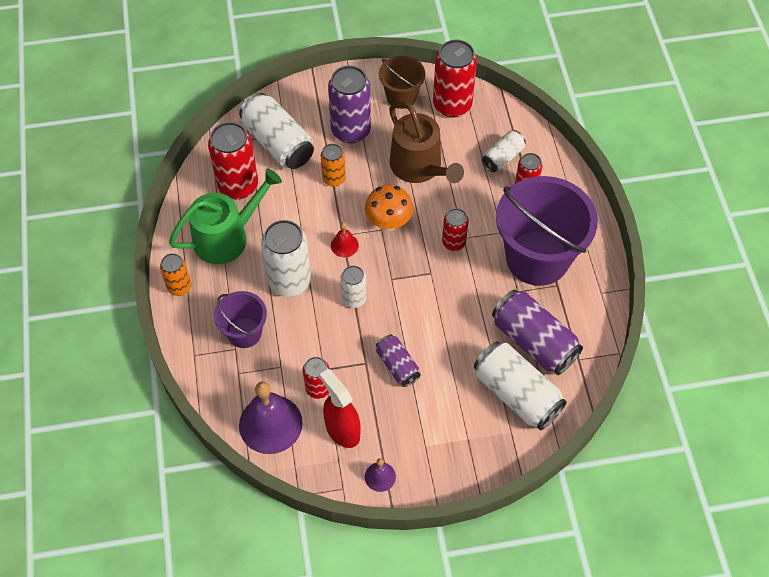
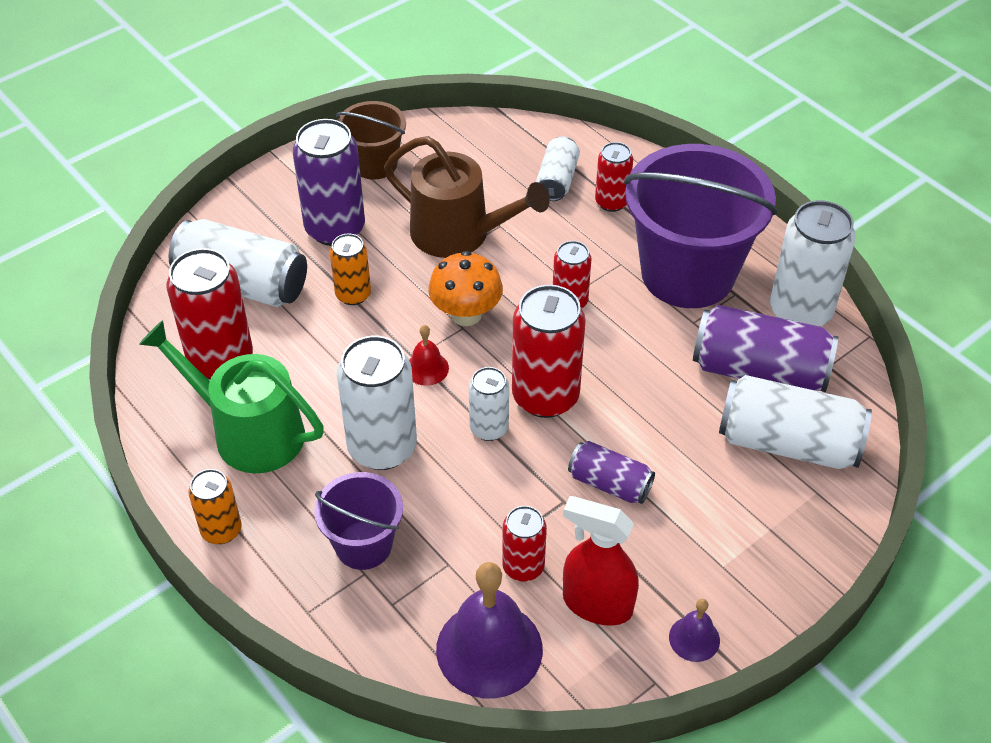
camera: 30 degrees left, 10 degrees down
green watering can [169,169,282,264] -> green watering can turned 90 degrees counterclockwise [139,320,324,474]
red can [433,40,477,117] -> red can moved to [512,285,586,418]
none -> white can [770,200,856,326]

